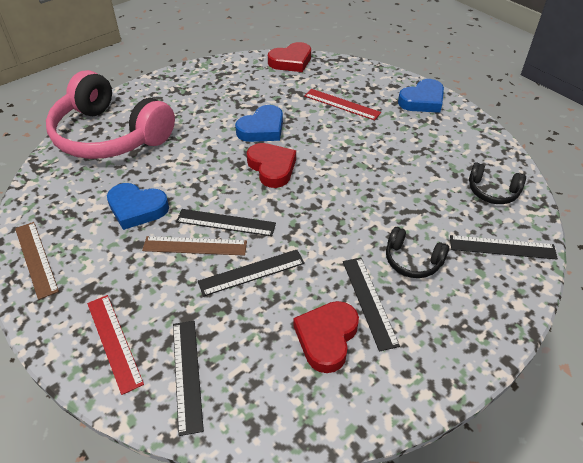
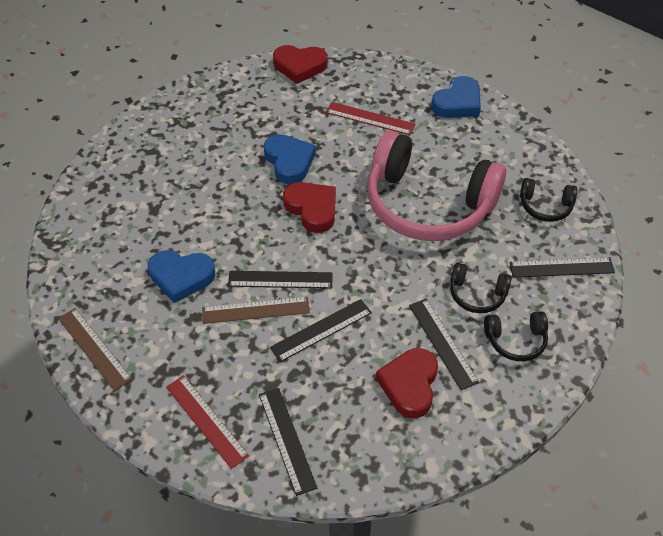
camera: 10 degrees left, 5 degrees up
pink headphones [46,70,175,159] -> pink headphones moved to [368,131,506,241]
blue heart [235,105,283,142] -> blue heart turned 60 degrees counterclockwise [264,134,316,184]
red heart [268,42,311,72] -> red heart turned 45 degrees clockwise [273,45,327,84]
none -> black headphones [484,311,548,361]

